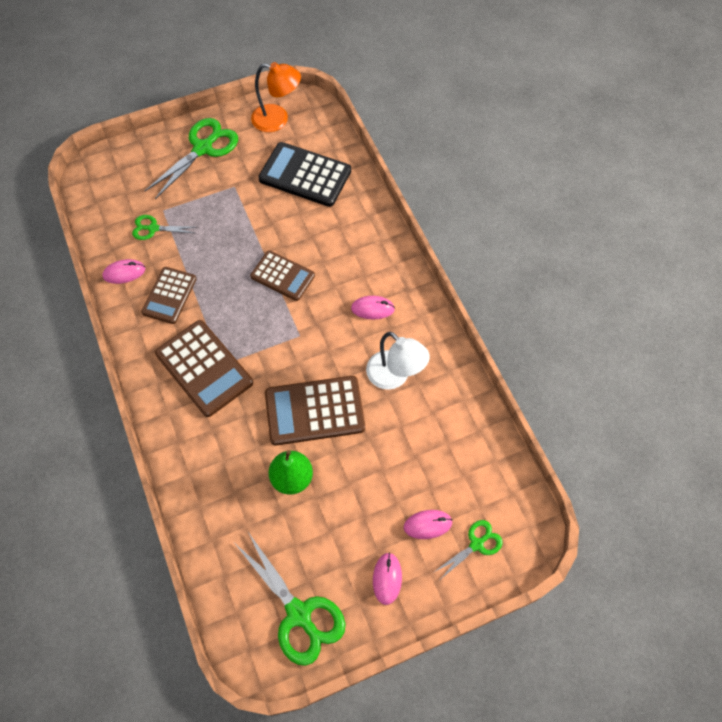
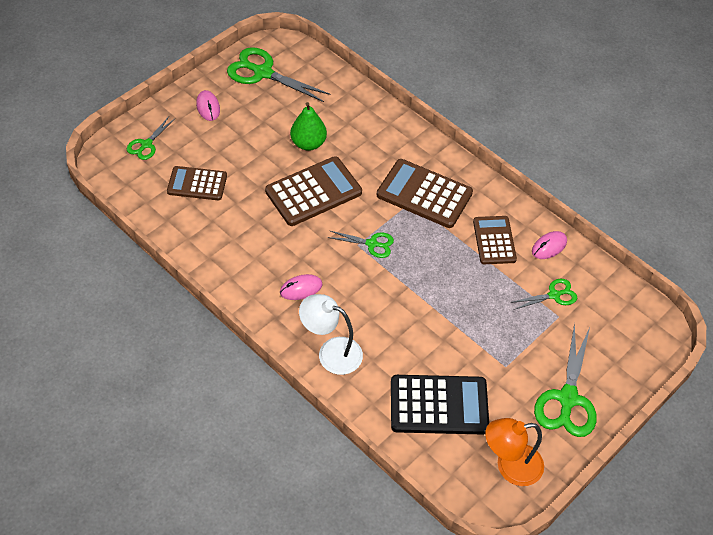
camera: 155 degrees right, 10 degrees down
brown calculator [250,251,315,301] -> brown calculator moved to [167,166,227,200]
white lamp [366,332,430,390] -> white lamp moved to [299,294,363,375]
pink mouse [404,510,452,539] -> none
none -> green scissors [327,231,394,258]

